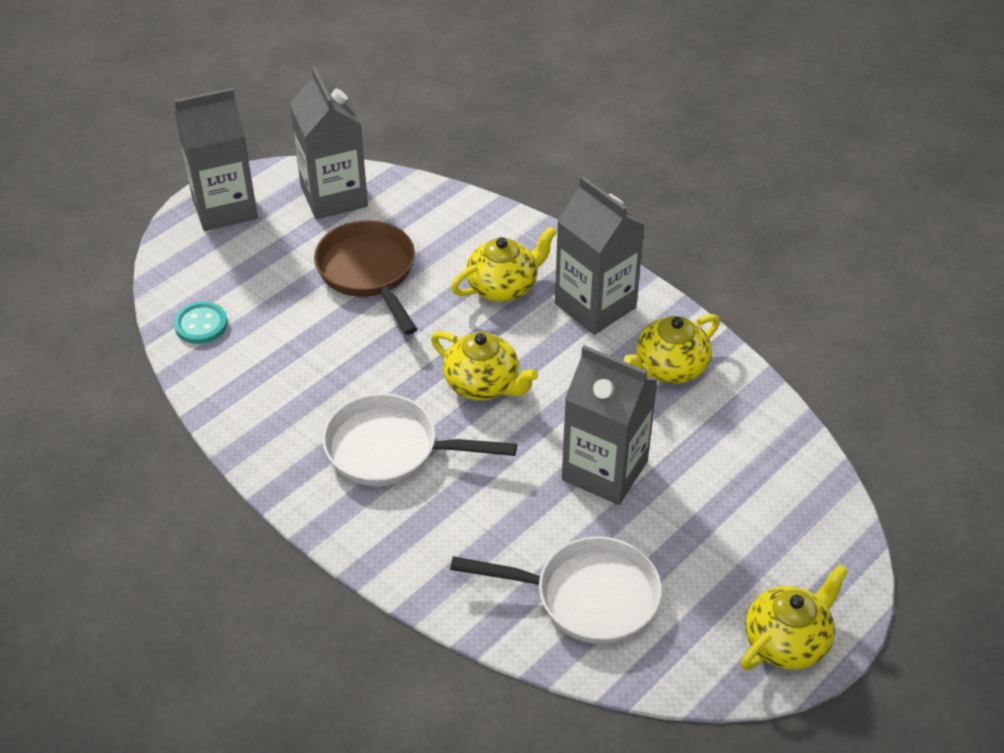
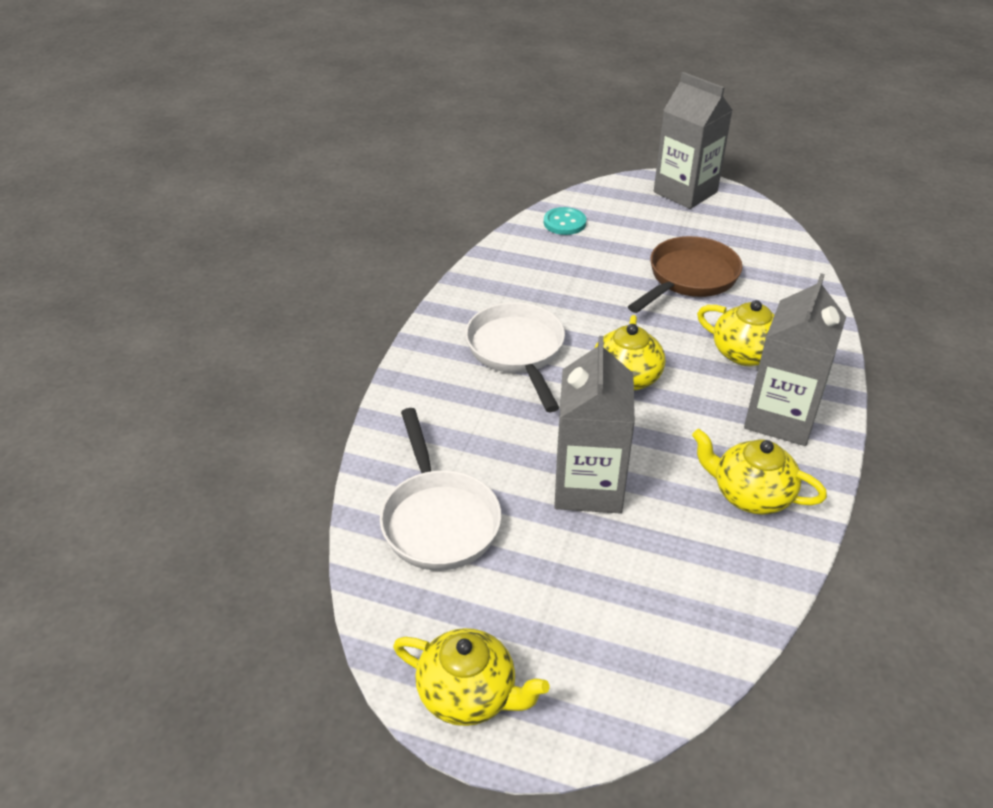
camera: 65 degrees right, 5 degrees down
grey carton [290,67,368,219] -> none

